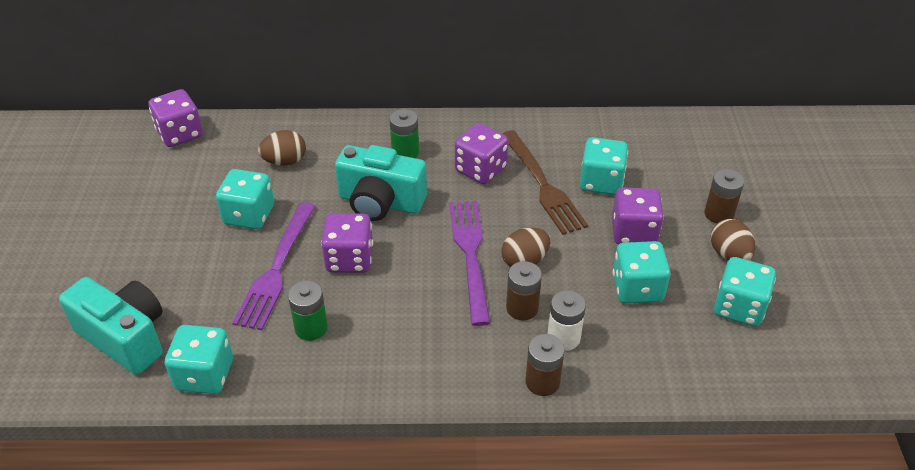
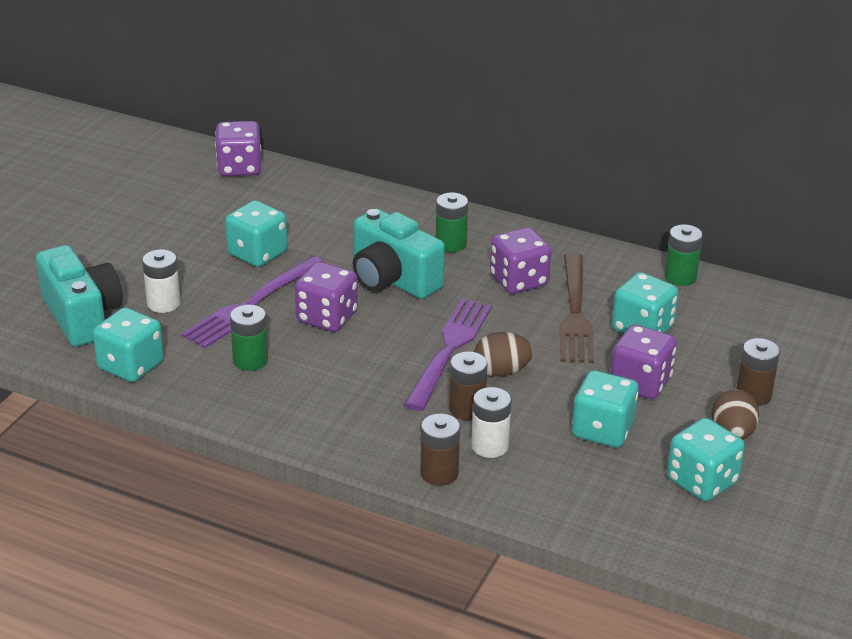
camera: 25 degrees right, 10 degrees down
brown egg [258,130,306,166] -> none
none -> white battery [142,249,181,313]
none -> green battery [664,224,703,286]

